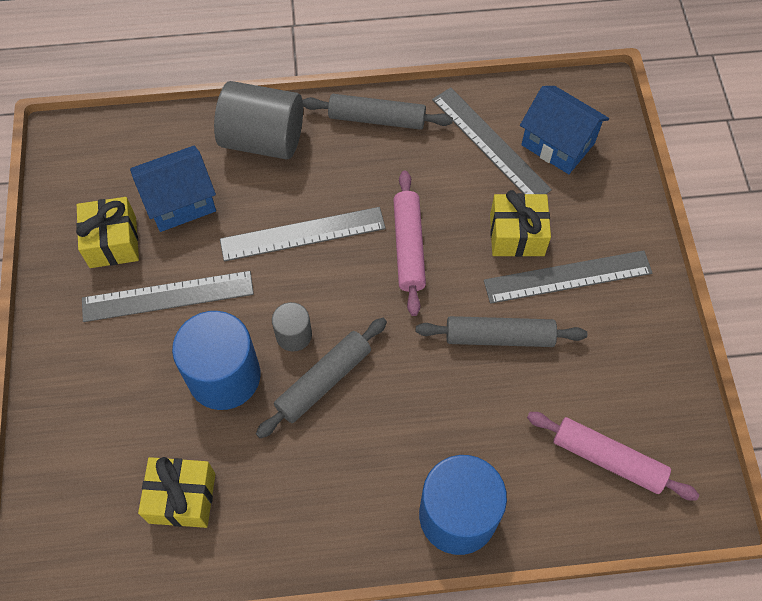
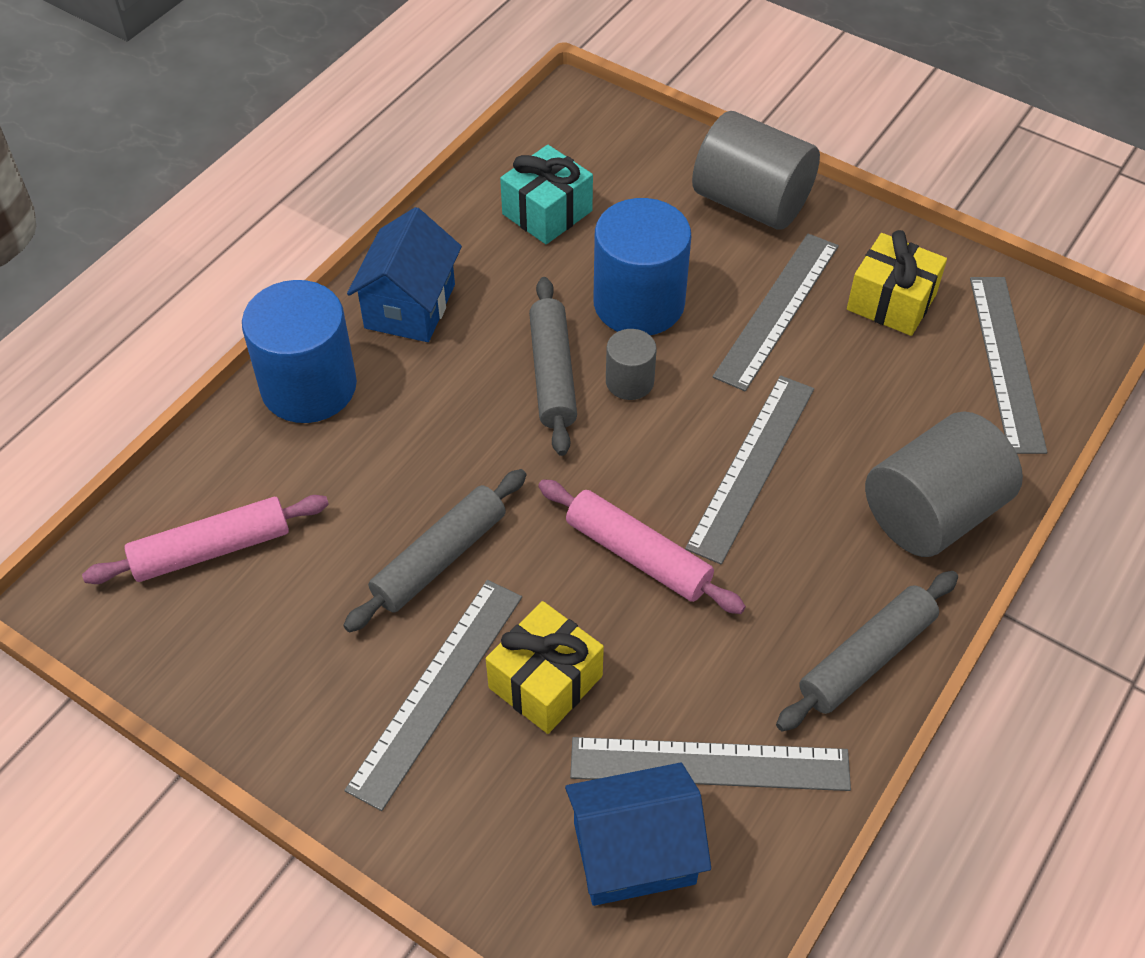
camera: 130 degrees right, 10 degrees down
blue house [130,146,216,232] -> blue house moved to [347,207,462,342]
yellow gift [138,457,215,528] -> turquoise gift [500,145,593,244]
none -> grey cylinder [692,111,820,230]
none -> grey ruler [970,277,1047,454]

